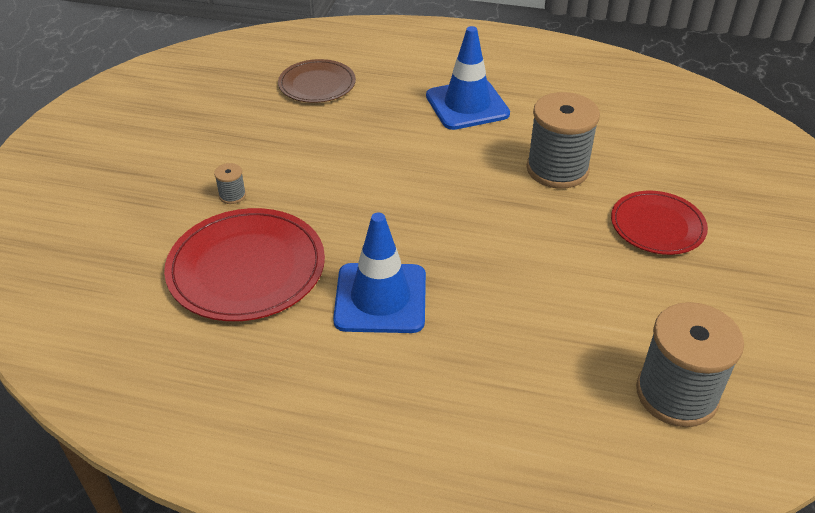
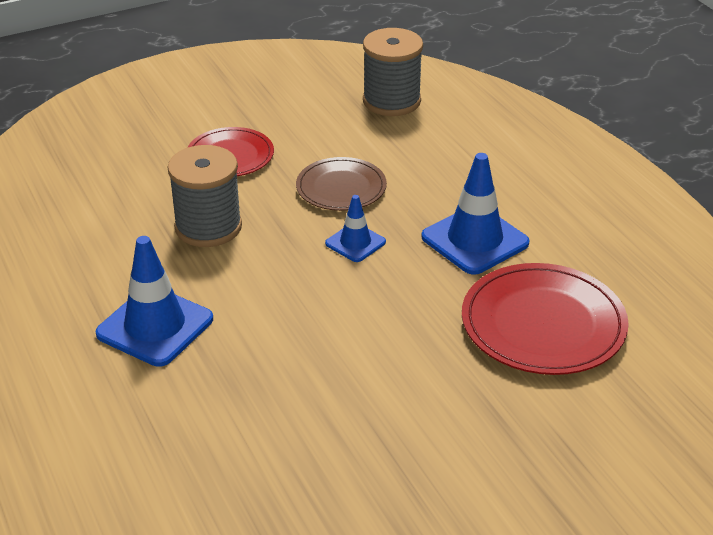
camera: 130 degrees left, 5 degrees down
grey spool [214,163,246,204] -> none
brown plate [278,59,356,103] -> brown plate moved to [296,157,387,211]
none -> blue traffic cone [325,195,386,262]

